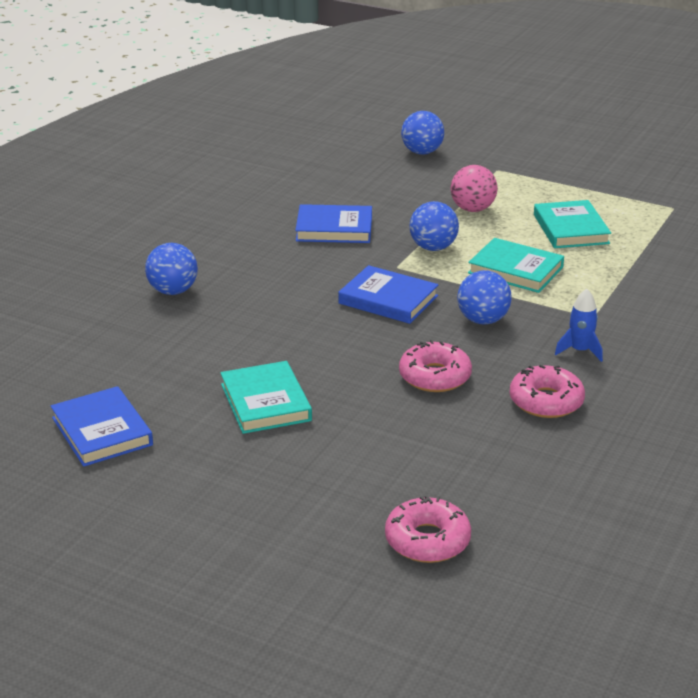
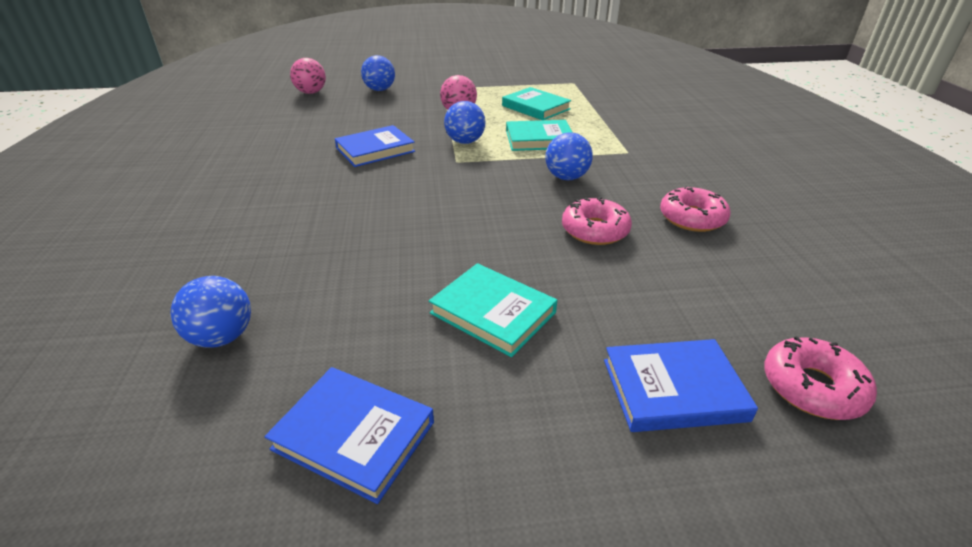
camera: 35 degrees left, 5 degrees up
blue ball [145,243,198,295] -> blue ball moved to [170,276,251,348]
blue book [338,265,439,324] -> blue book moved to [604,339,758,432]
blue rocket [555,289,603,362] -> none
none -> pink ball [290,58,326,94]

